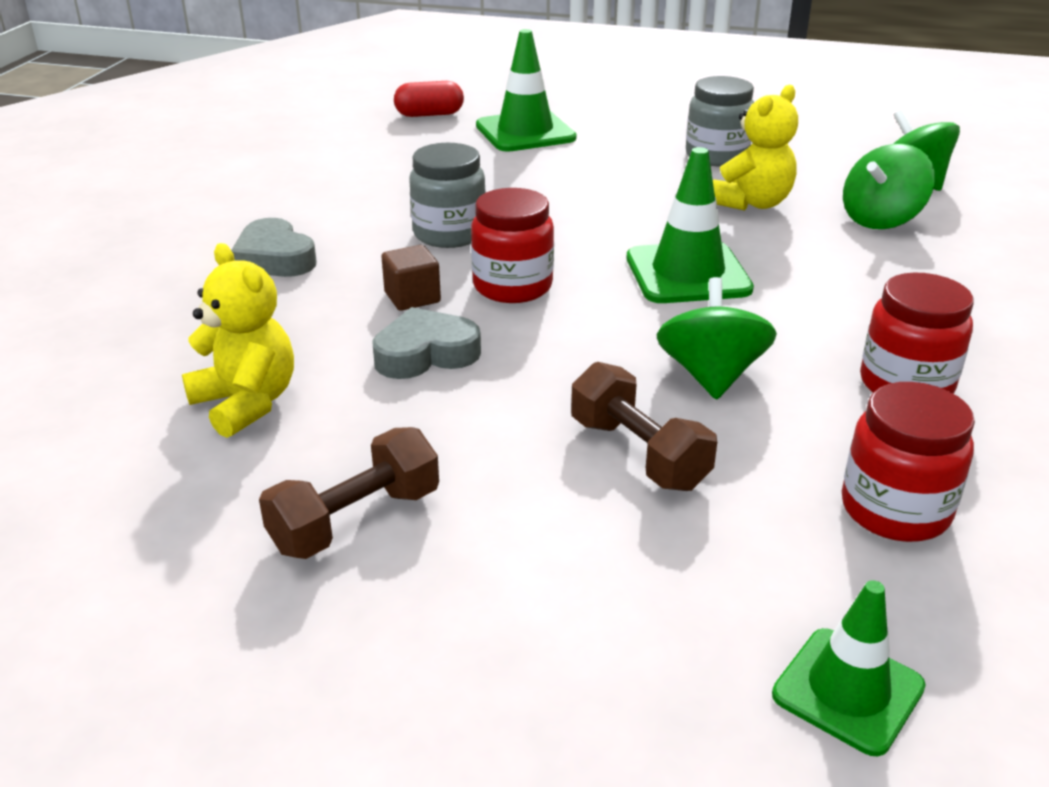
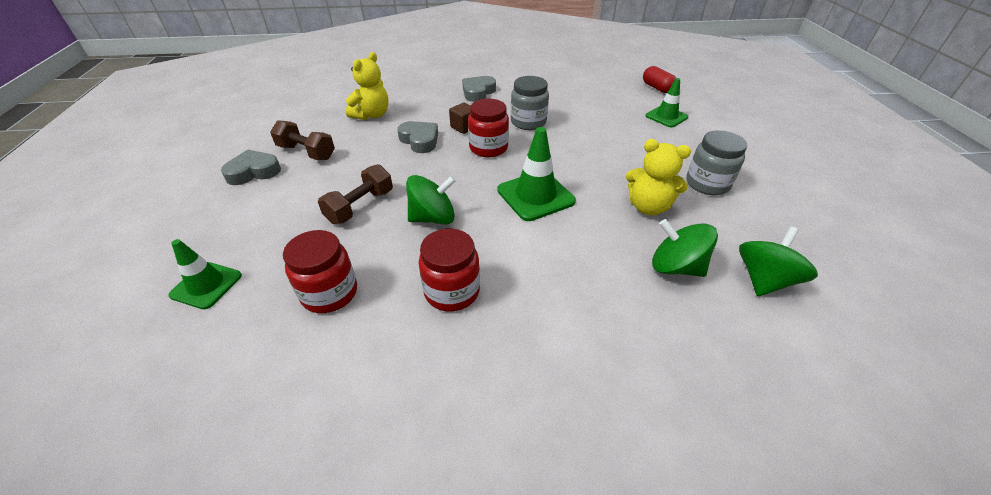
camera: 70 degrees right, 10 degrees up
green traffic cone [476,29,576,152] -> green traffic cone [646,78,688,127], size x0.66
none -> grey heart [221,150,281,185]

